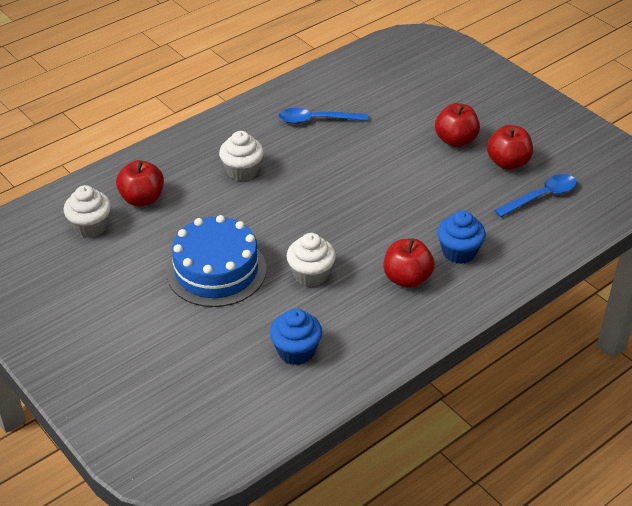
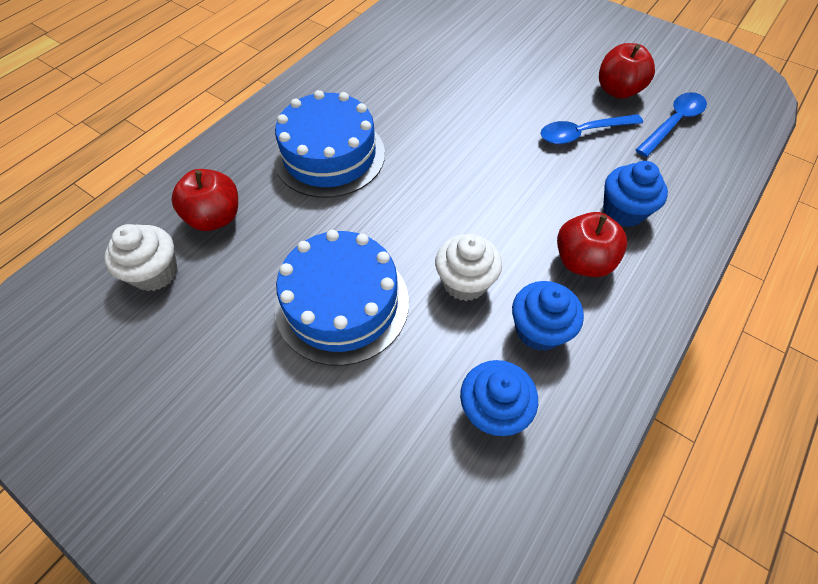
camera: 15 degrees left, 15 degrees up
white cupcake [219,131,264,181] -> blue cake [274,90,385,198]
blue spoon [278,108,368,124] -> blue spoon moved to [540,114,643,144]
red apple [435,103,480,147] -> none
none -> blue cupcake [512,281,584,351]

